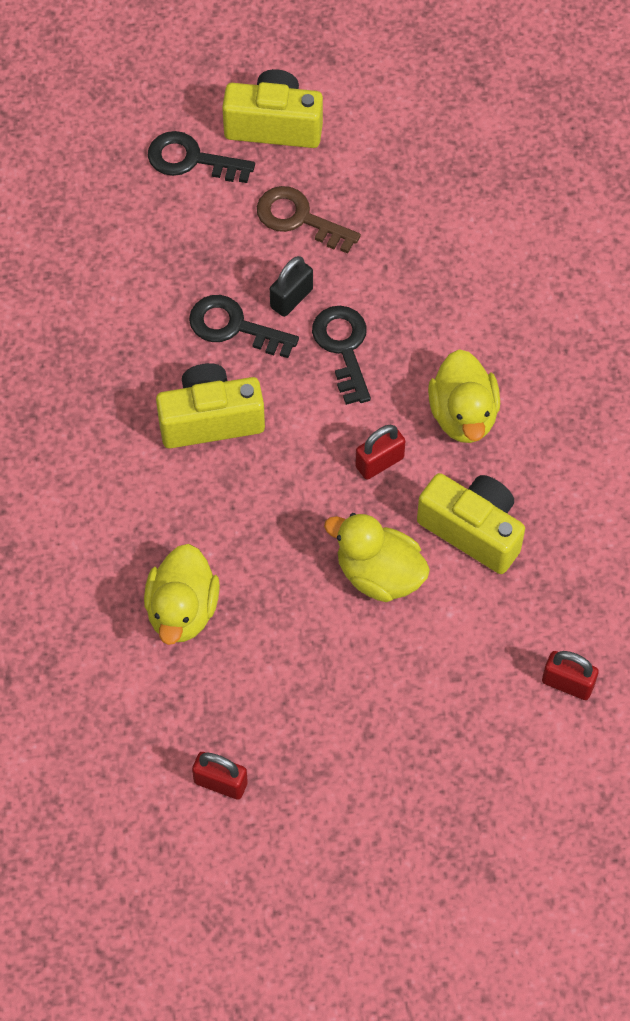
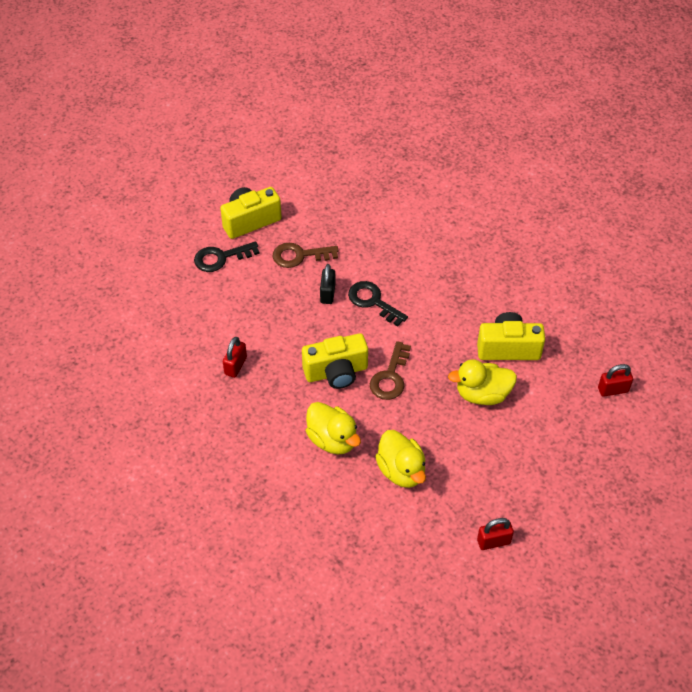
camera: 35 degrees left, 10 degrees down
yellow camera [156,363,265,449] -> yellow camera turned 150 degrees counterclockwise [302,333,368,389]
black key [189,295,299,358] -> none
red padlock [355,425,405,480] -> red padlock moved to [223,337,247,378]
yellow duck [428,349,500,443] -> yellow duck moved to [306,402,361,454]
none -> brown key [370,341,411,400]

